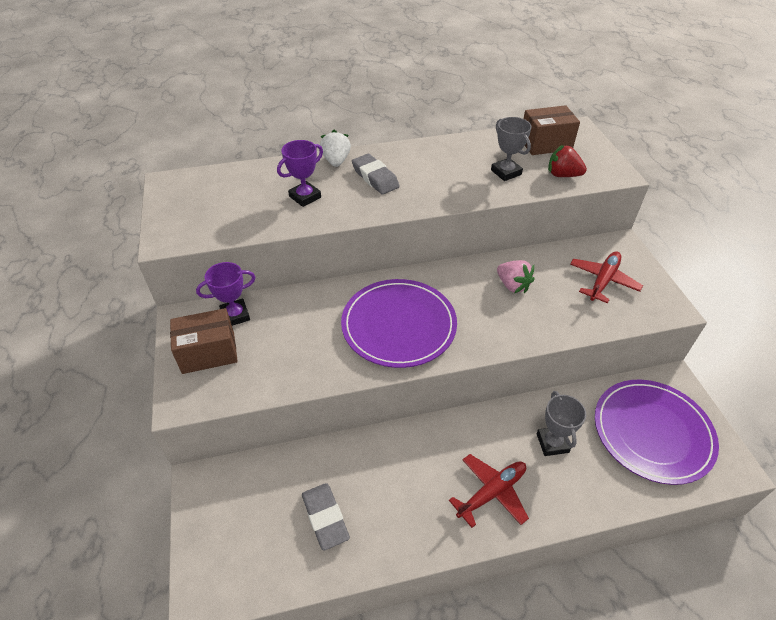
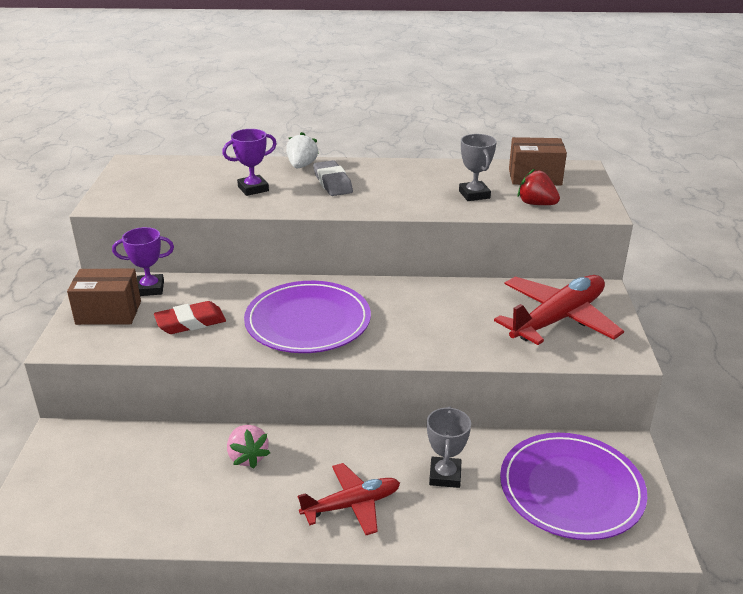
camera: 15 degrees right, 15 degrees down
grey eraser [302,483,350,551] -> none
pink strawberry [497,260,535,293] -> pink strawberry moved to [227,425,270,469]
red plane [570,251,643,303] -> red plane [494,275,624,345], size x1.60
none -> red eraser [154,301,226,334]

